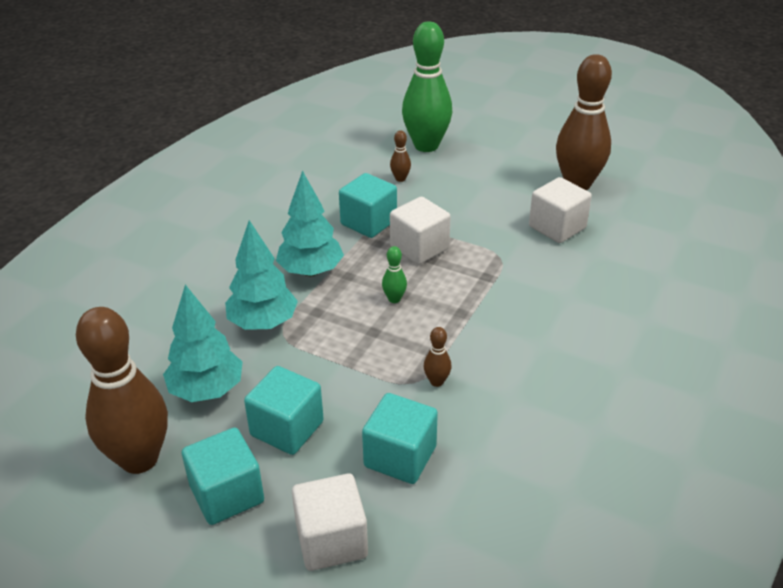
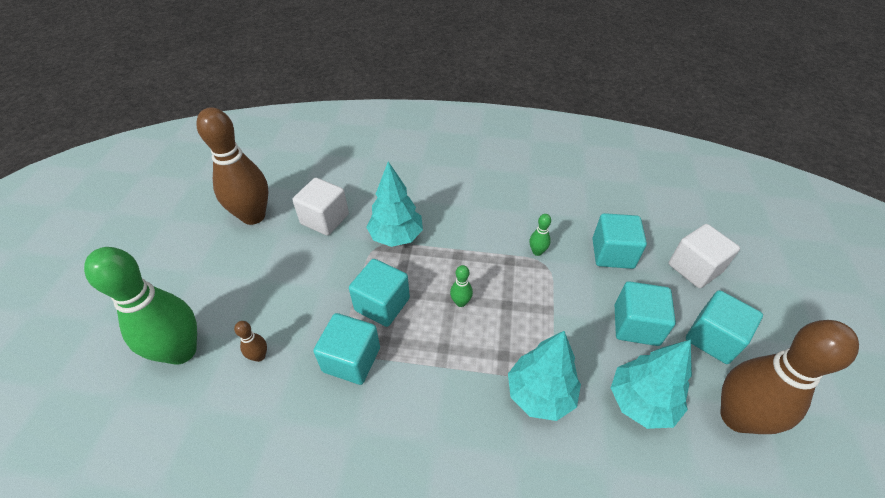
camera: 110 degrees left, 10 degrees up
turquoise tree [276,170,344,276] -> turquoise tree moved to [366,161,423,247]
white cube [390,197,451,265] -> turquoise cube [349,259,410,327]
brown bowling pin [424,327,451,387] -> green bowling pin [530,214,551,256]

